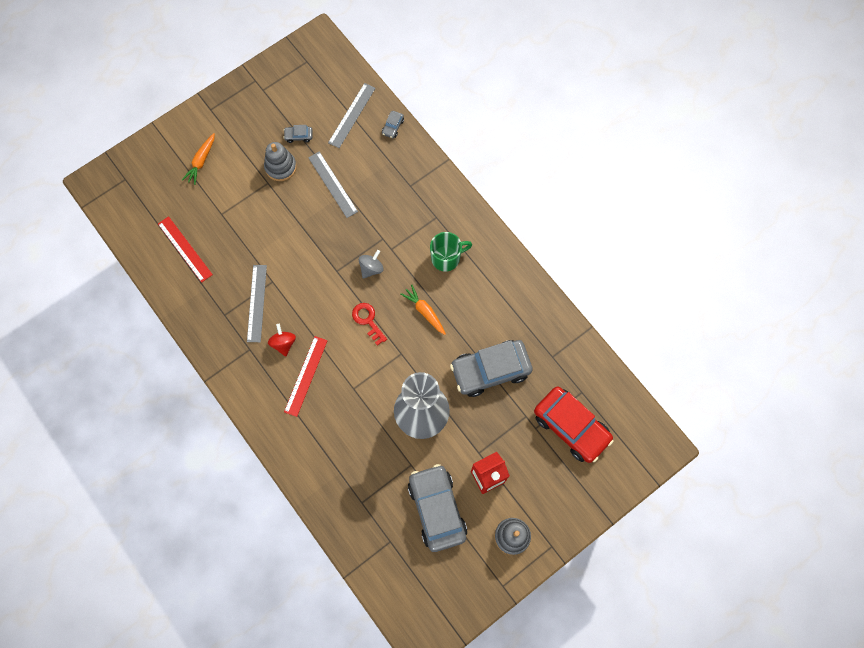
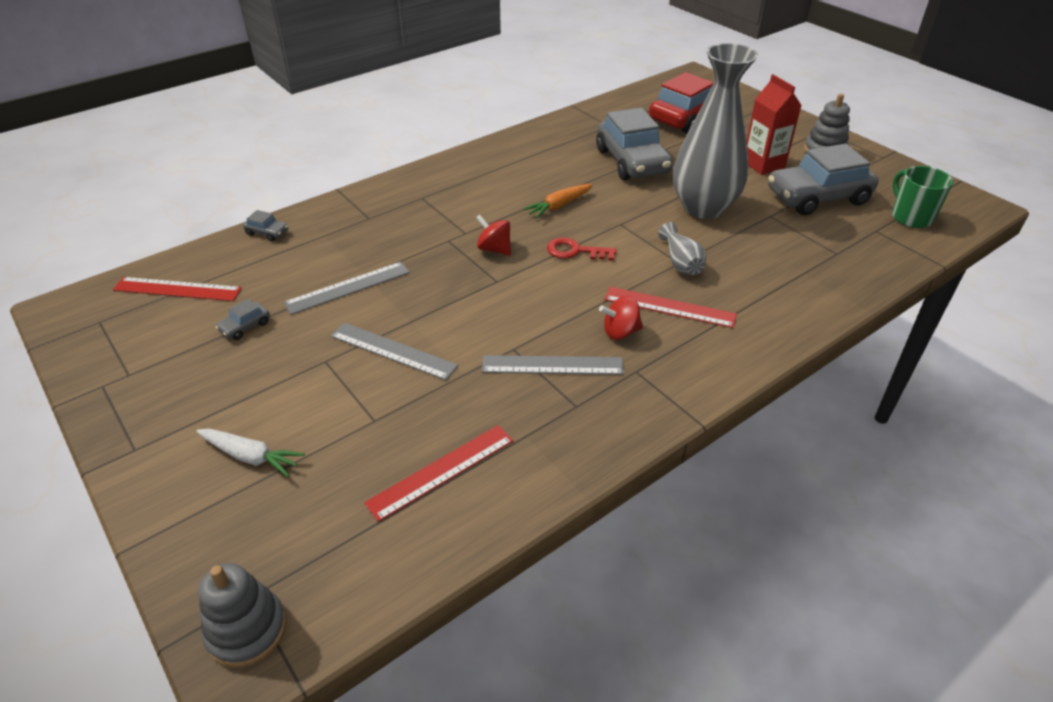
camera: 90 degrees left, 30 degrees down
orange carrot [182,133,215,185] -> white carrot [196,429,305,477]
grey stacking toy [264,142,297,181] -> grey stacking toy moved to [199,563,287,668]
grey car [283,125,312,143] -> grey car turned 45 degrees clockwise [216,299,270,340]
grey ruler [328,83,376,148] -> grey ruler moved to [331,323,458,380]
red key [352,303,387,346] -> red key turned 45 degrees clockwise [547,237,616,261]
grey spinning top [359,250,384,279] -> red spinning top [476,215,511,256]
green mug [430,232,472,272] -> green mug moved to [892,166,953,228]
none -> red ruler [113,277,242,301]
none -> grey vase [658,222,706,275]

